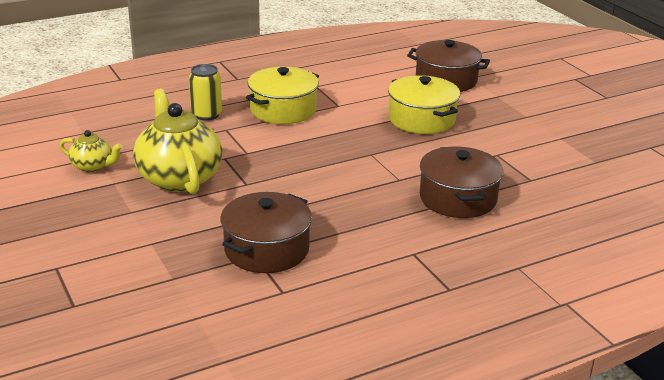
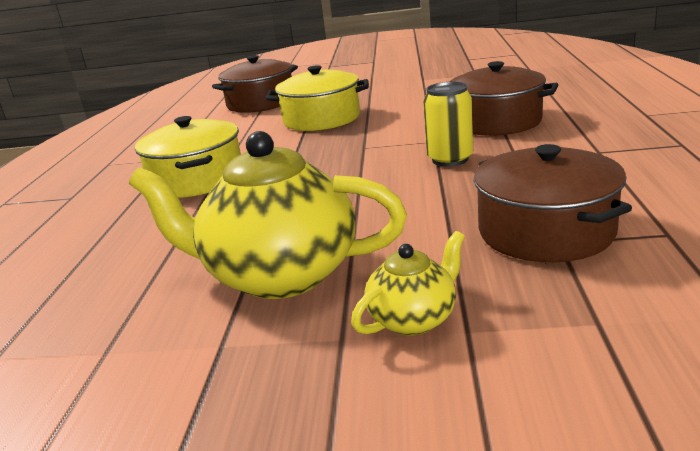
camera: 55 degrees left, 5 degrees down
yellow teapot [60,130,122,172] -> yellow teapot moved to [351,231,465,336]
yellow can [189,64,222,121] -> yellow can moved to [423,82,473,167]

